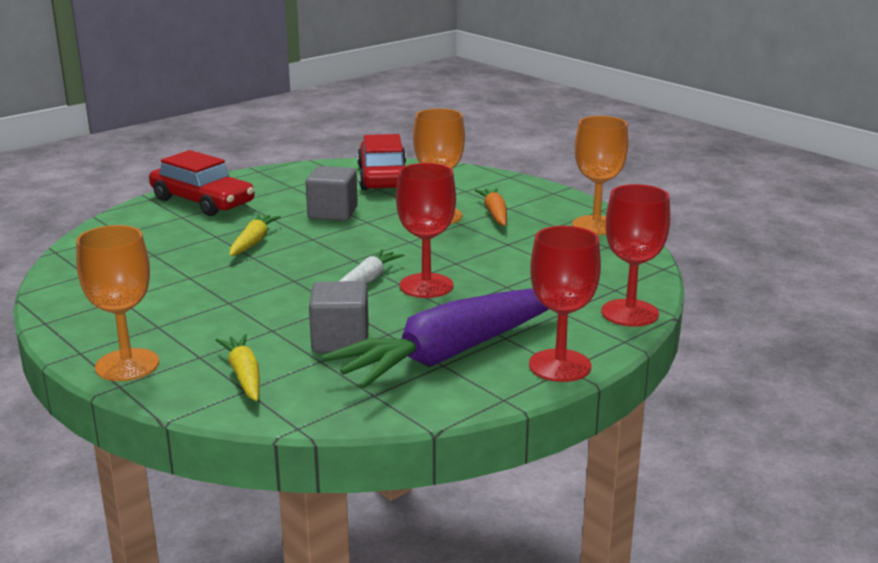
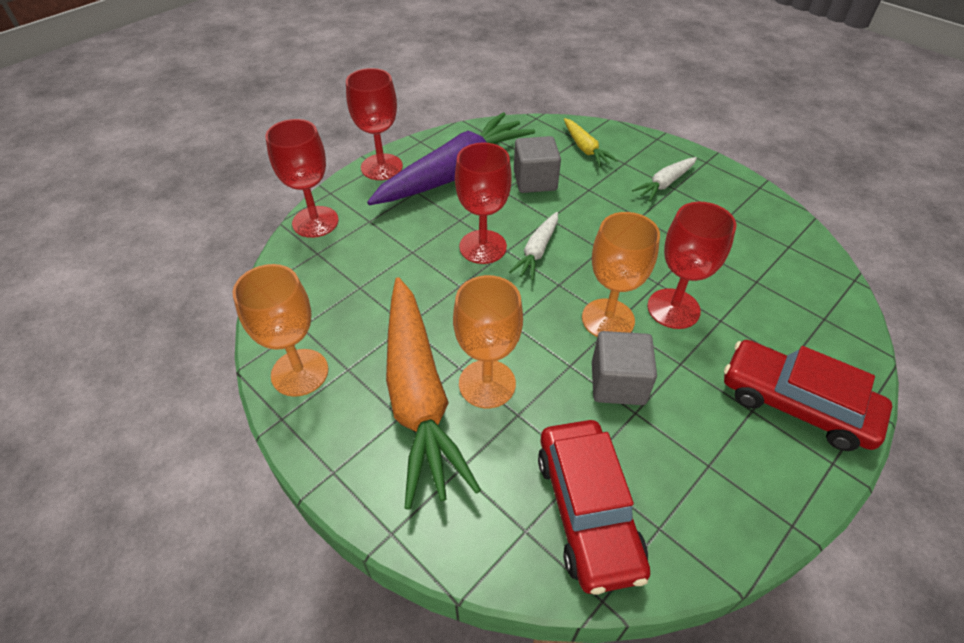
camera: 175 degrees right, 25 degrees up
orange goblet [76,225,159,381] -> orange goblet moved to [582,212,660,337]
yellow carrot [229,214,281,256] -> red goblet [647,202,736,329]
orange carrot [475,188,507,226] -> orange carrot [386,277,481,510], size x2.18
none -> white carrot [632,157,697,201]

